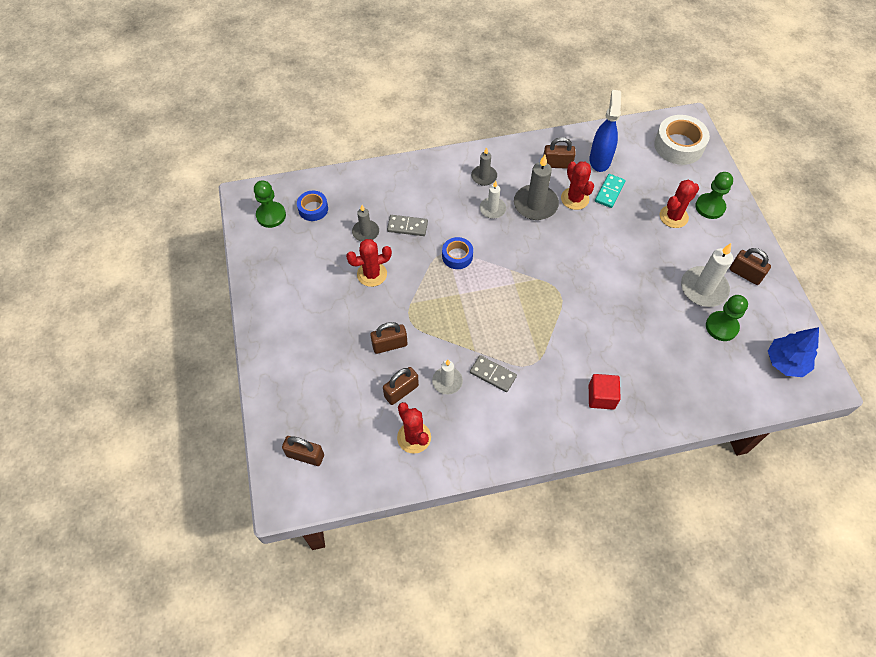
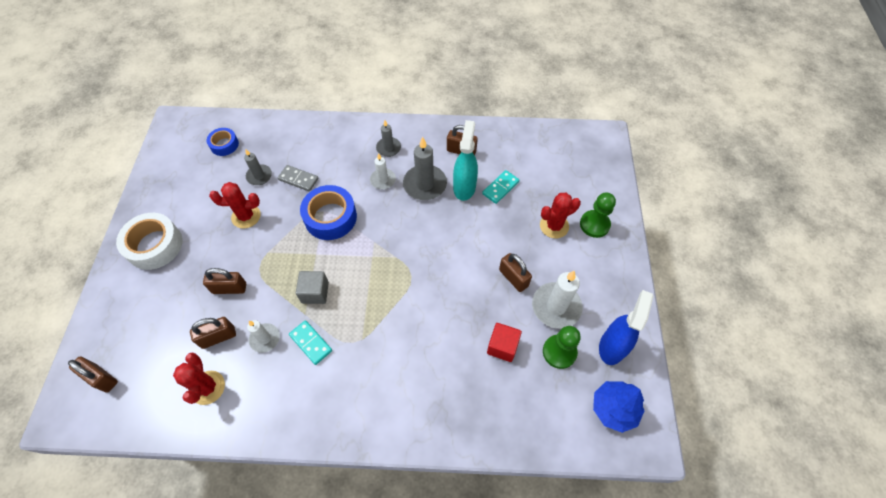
camera: 15 degrees right, 0 degrees up
green pawn [254,180,286,228] -> none
blue tape [442,237,473,269] -> blue tape [300,185,357,240], size x1.74
grey domino [470,355,517,392] -> turquoise domino [289,320,332,365]
red cactus [561,161,594,210] -> turquoise spray bottle [453,120,478,201]
blue spray bottle [589,90,621,172] -> blue spray bottle moved to [599,290,654,365]
red cube [589,374,621,410] -> red cube moved to [487,323,522,362]
white tape [654,115,710,165] -> white tape moved to [116,213,183,270]
brown padlock [730,248,771,285] -> brown padlock moved to [499,253,532,292]
none -> grey cube [296,271,329,304]

